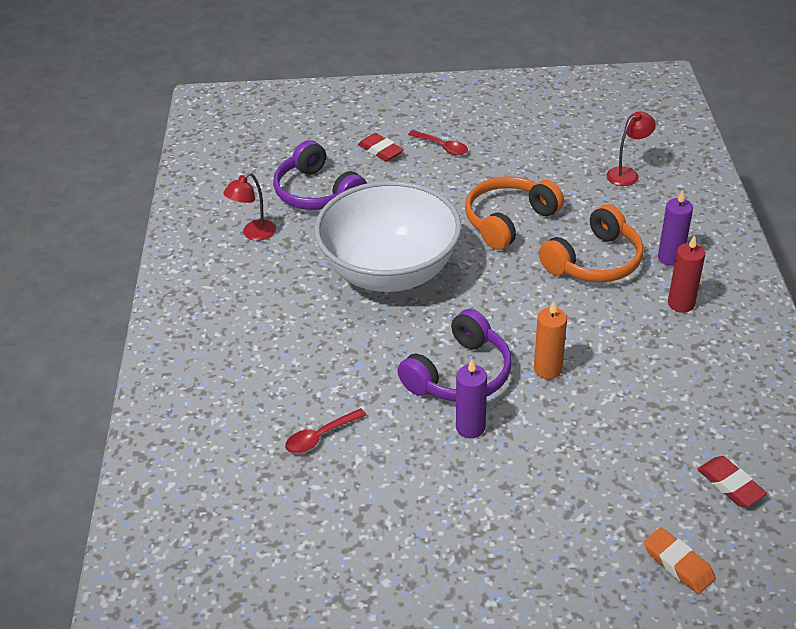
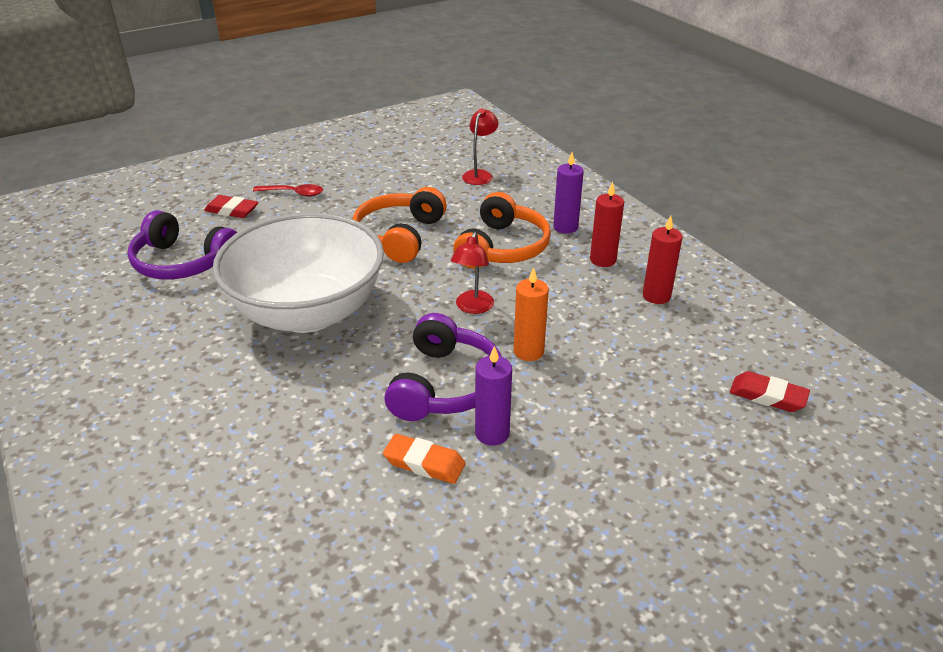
camera: 30 degrees left, 5 degrees down
red lamp [223,173,276,241] -> red lamp moved to [451,232,494,314]
red spoon [285,408,367,453] -> none
orange eraser [644,527,716,594] -> orange eraser moved to [383,434,465,484]
none -> red candle [643,216,682,304]

